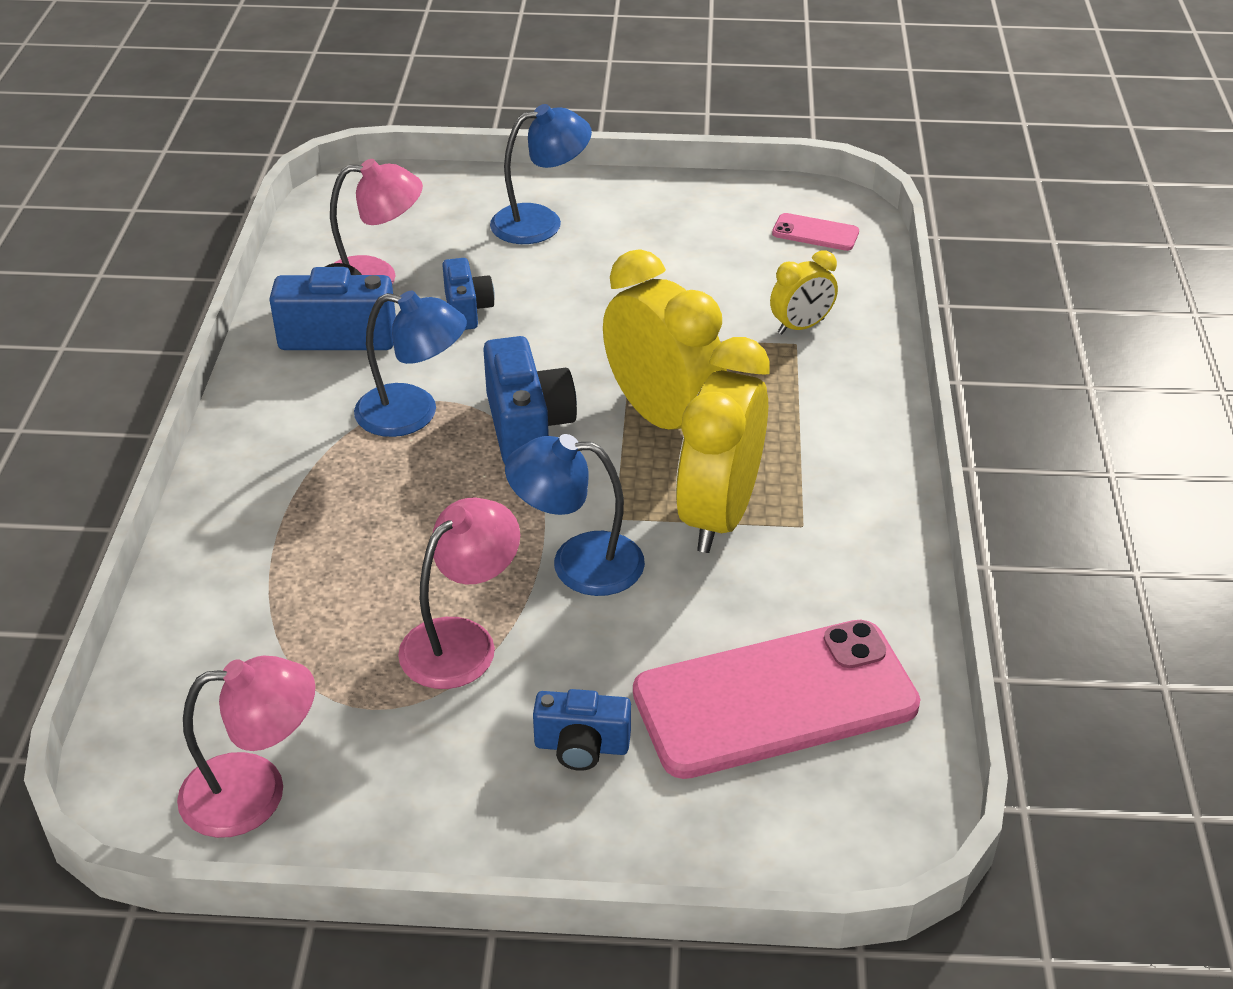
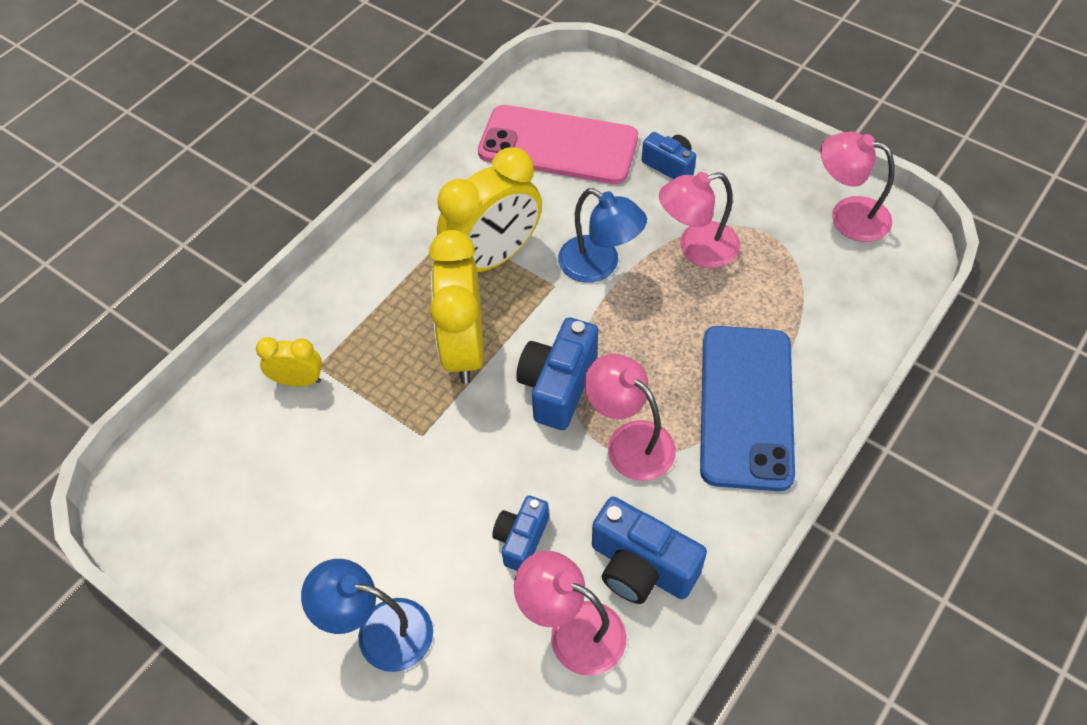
camera: 145 degrees left, 15 degrees up
blue lamp [354,291,467,437] -> pink lamp [585,354,676,481]
pink phone [772,213,859,251] -> none
none -> blue phone [700,326,795,491]

